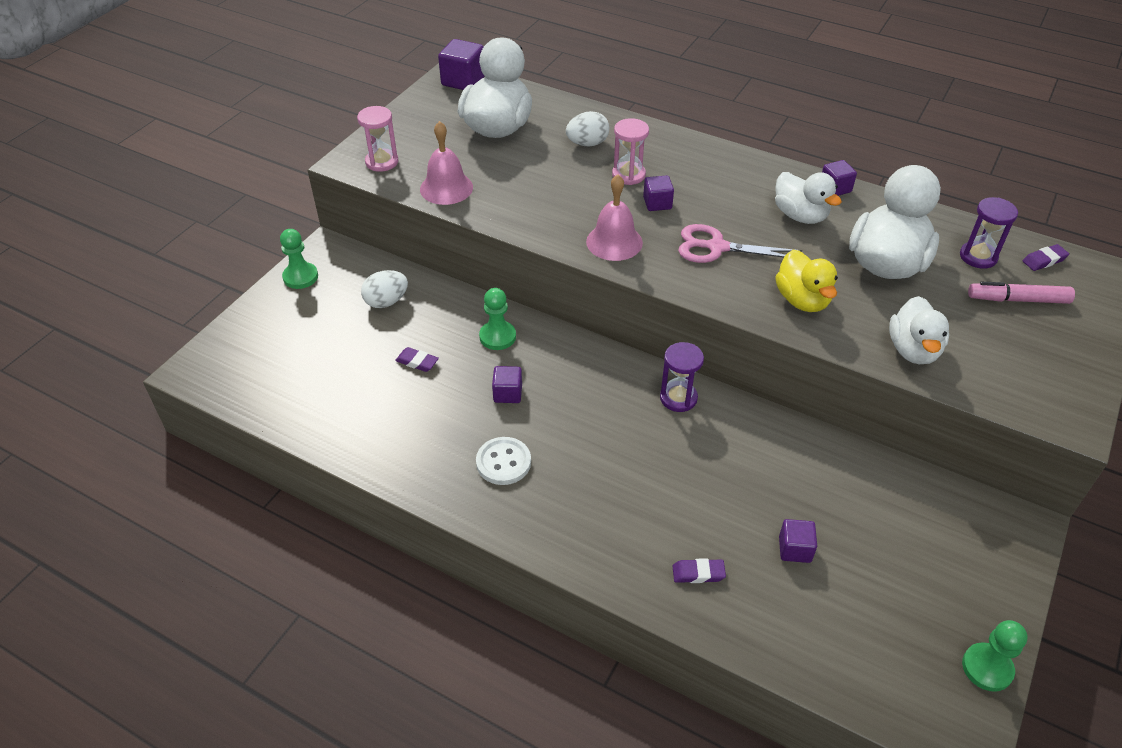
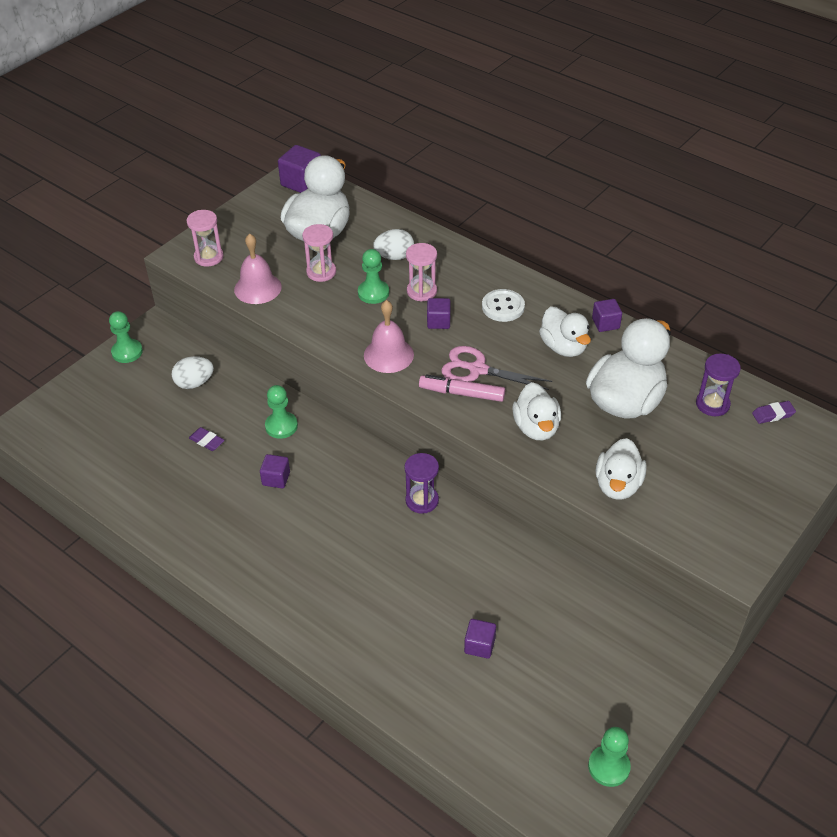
camera: 10 degrees right, 0 degrees up
white button [476,437,531,485] -> white button moved to [482,289,525,322]
purple eraser [673,559,726,583] -> none
yellow duck [775,250,838,312] -> white duck [512,382,561,440]
pink marker [968,282,1075,304] -> pink marker moved to [419,375,505,402]
none -> pink hourglass [302,224,336,282]
none -> green pawn [358,249,389,304]

